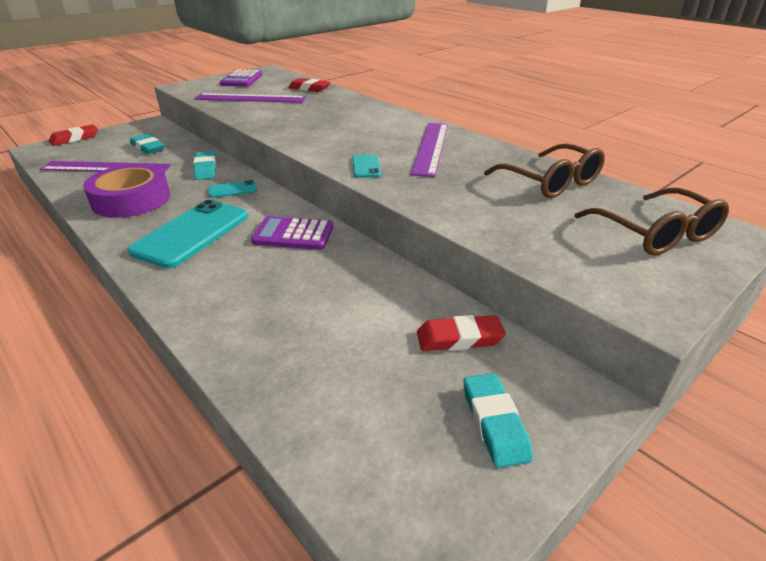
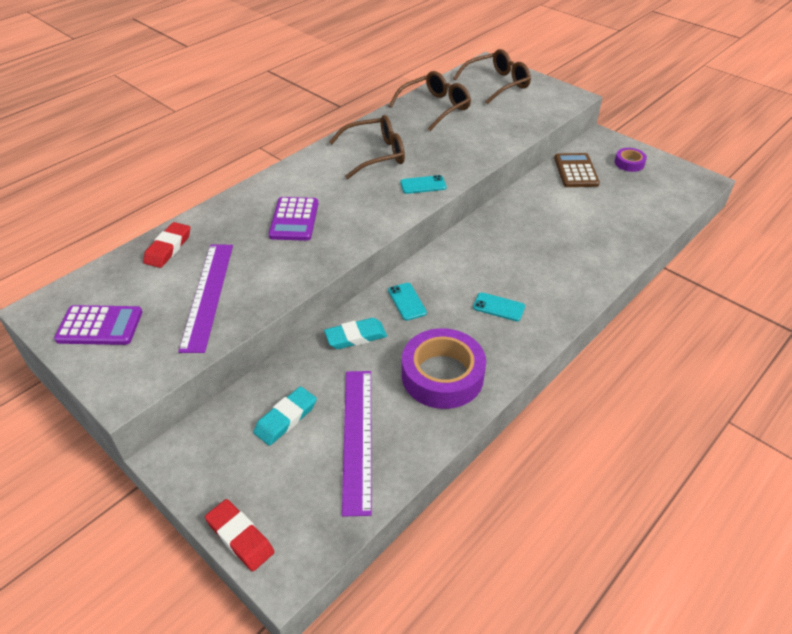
camera: 95 degrees left, 10 degrees up
turquoise phone [127,200,248,268] -> turquoise phone [473,292,525,321], size x0.47
purple calculator [251,216,333,250] -> purple calculator moved to [269,197,318,241]
purple ruler [410,123,448,177] -> brown glasses [329,115,405,179]
red eraser [417,315,506,351] -> brown calculator [554,153,600,187]
turquoise eraser [463,373,533,468] -> purple tape [615,148,647,172]

